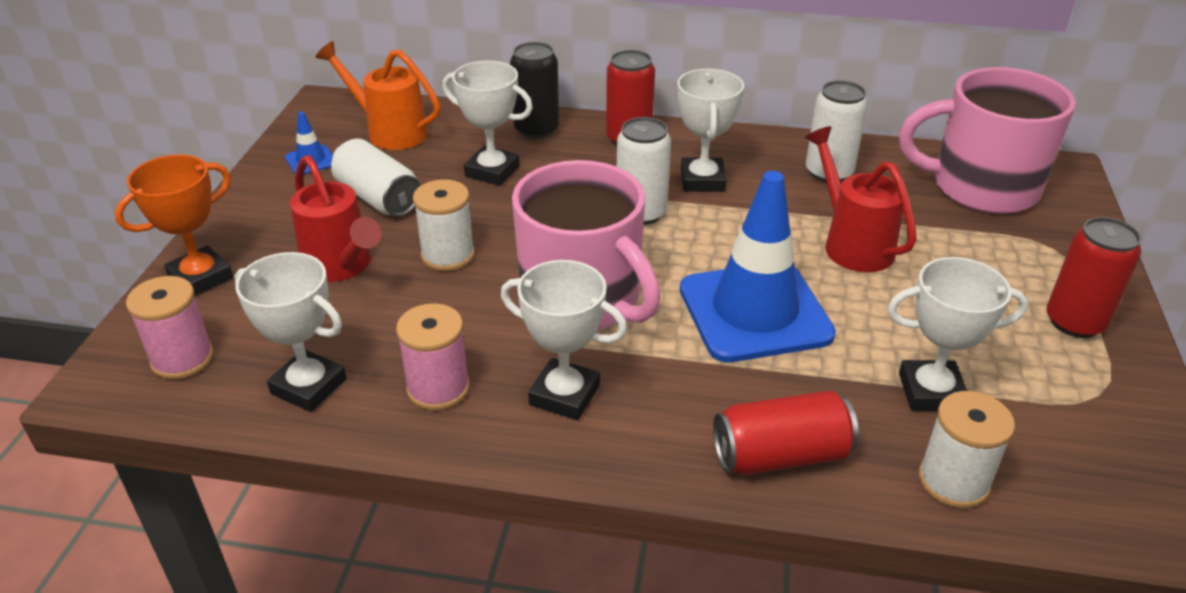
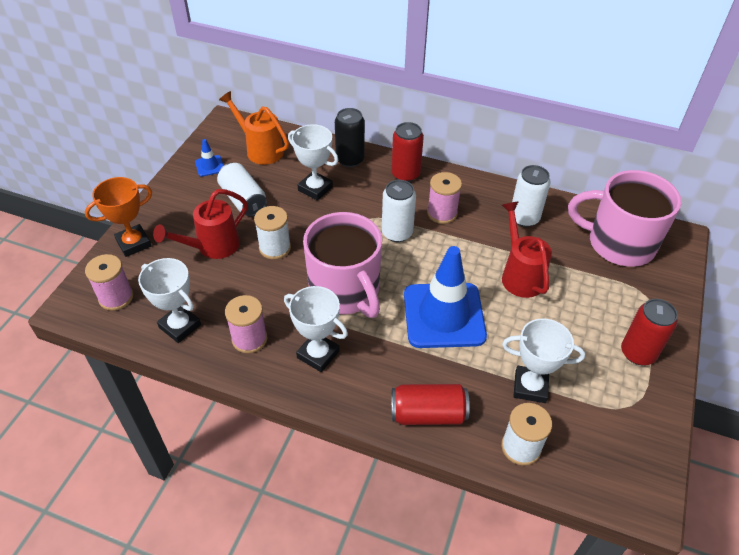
camera: 10 degrees right, 10 degrees up
red watering can [290,155,381,282] -> red watering can turned 75 degrees clockwise [153,189,248,259]
white trophy [677,69,744,192] -> pink spool [427,172,462,224]

